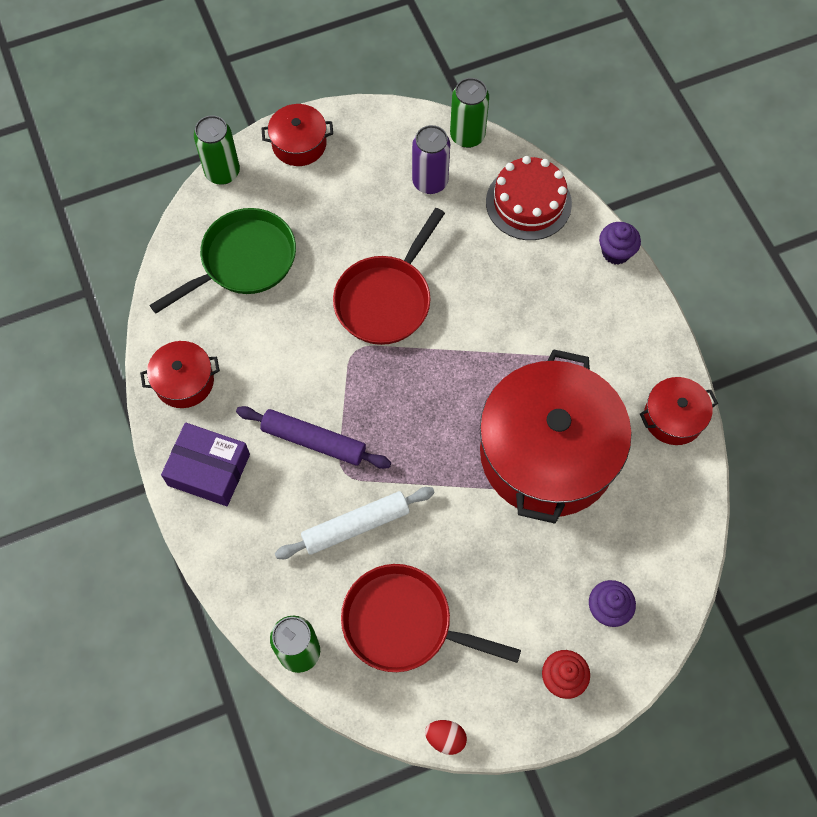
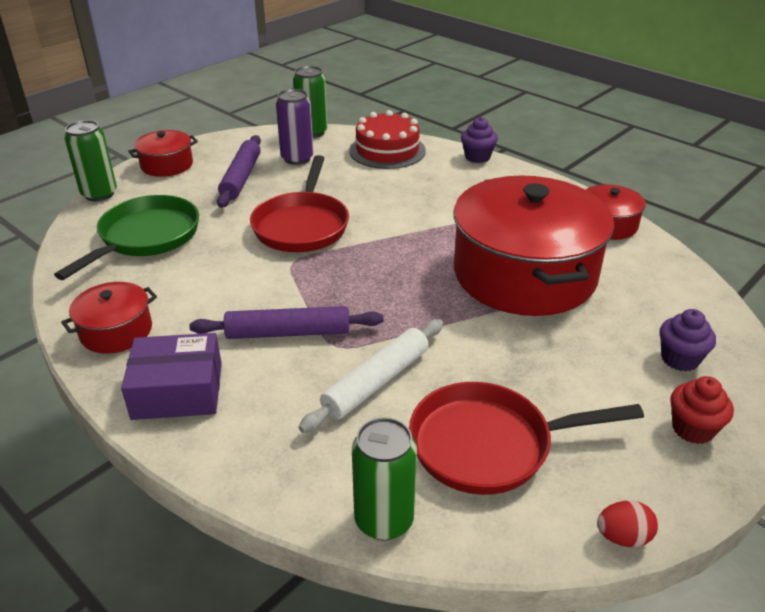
camera: 25 degrees left, 30 degrees down
none -> purple rolling pin [217,135,261,208]

